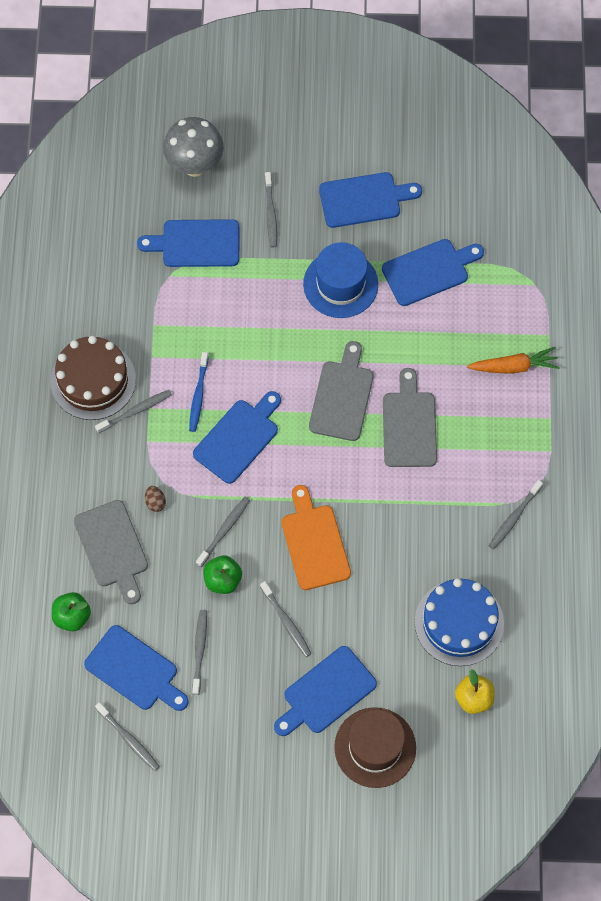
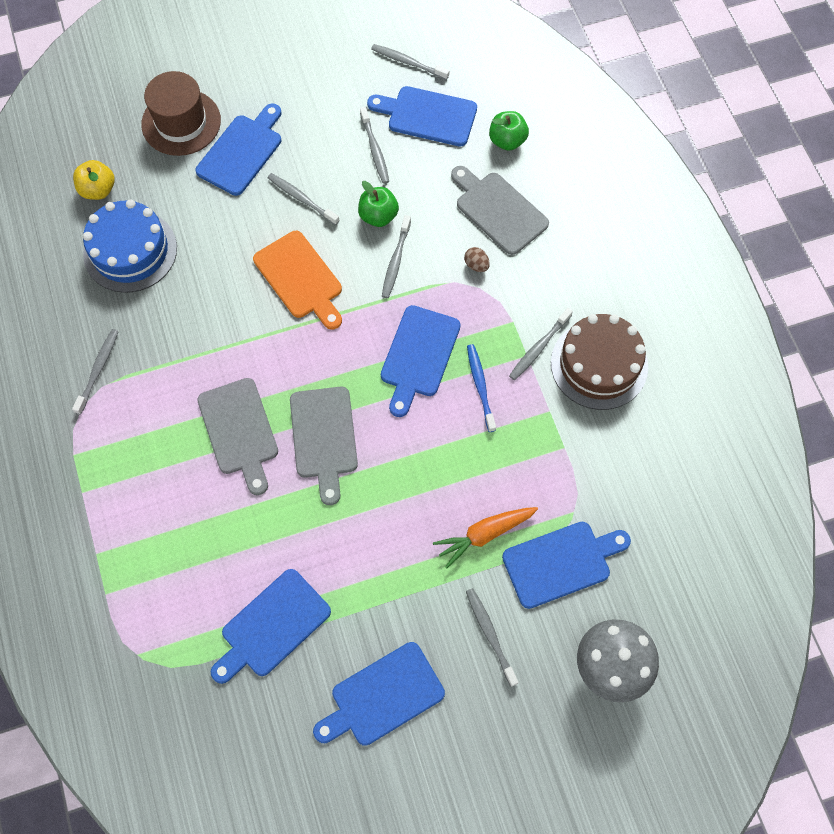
camera: 160 degrees right, 0 degrees up
blue hat [303,242,378,318] -> none
orange carrot [467,347,560,374] -> orange carrot moved to [433,507,538,568]

